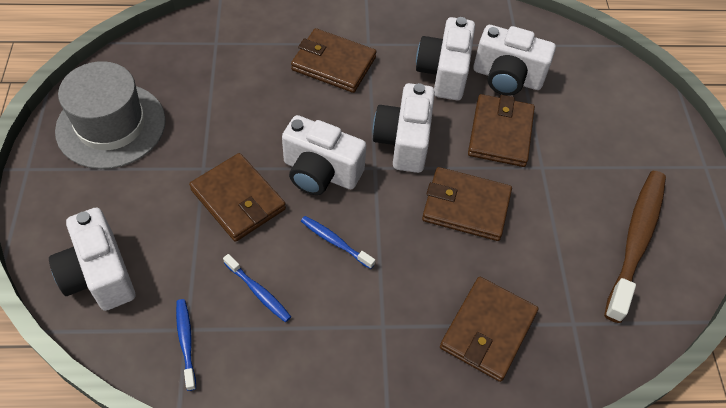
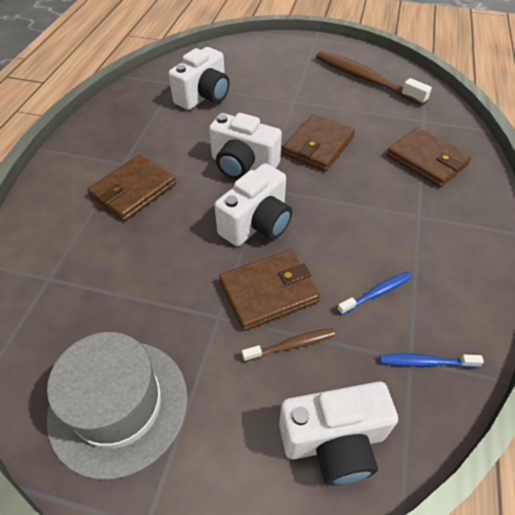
camera: 70 degrees left, 5 degrees down
blue toothbrush [301,216,375,269] -> none
white camera [416,17,475,100] -> none
brown wallet [468,94,535,167] -> none
none -> brown toothbrush [242,328,335,362]

